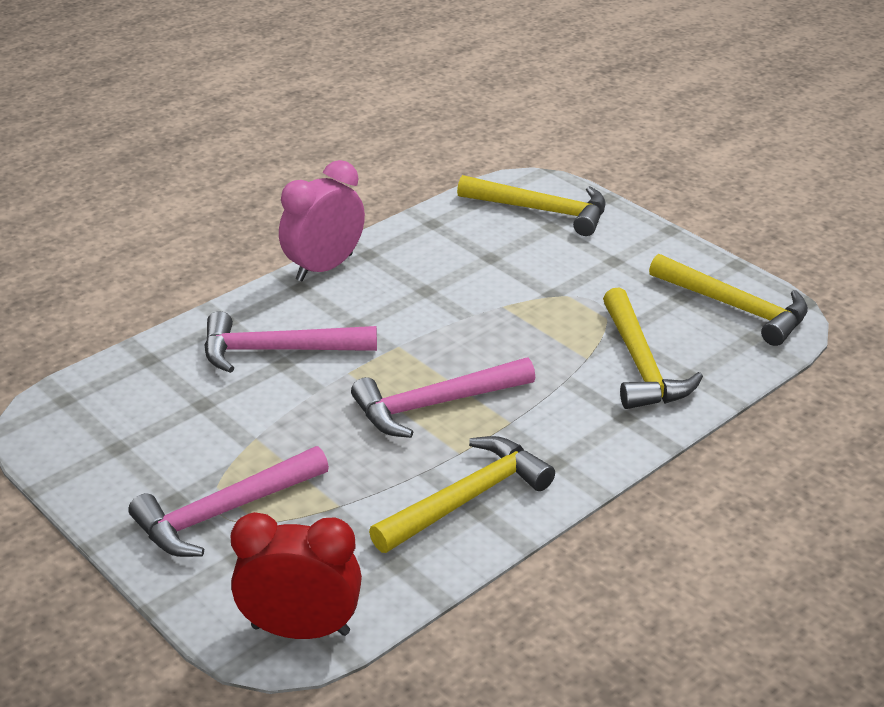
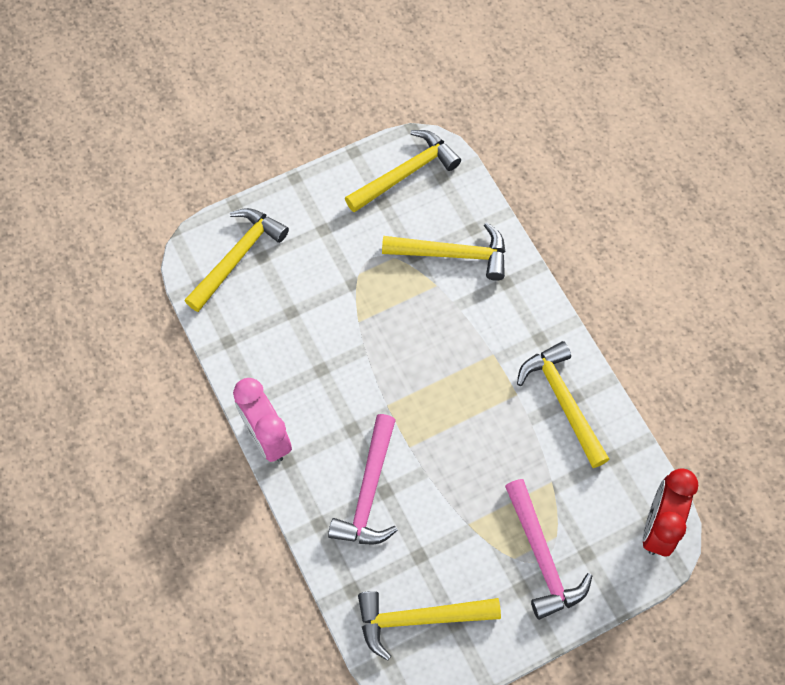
camera: 75 degrees left, 30 degrees up
pink hammer [351,358,535,438] -> none
none -> yellow hammer [358,591,501,661]

